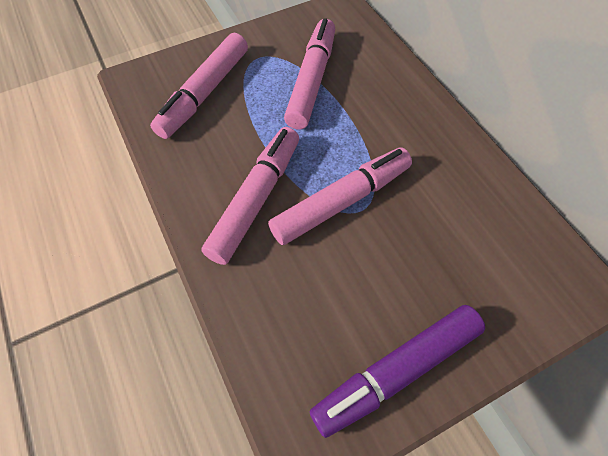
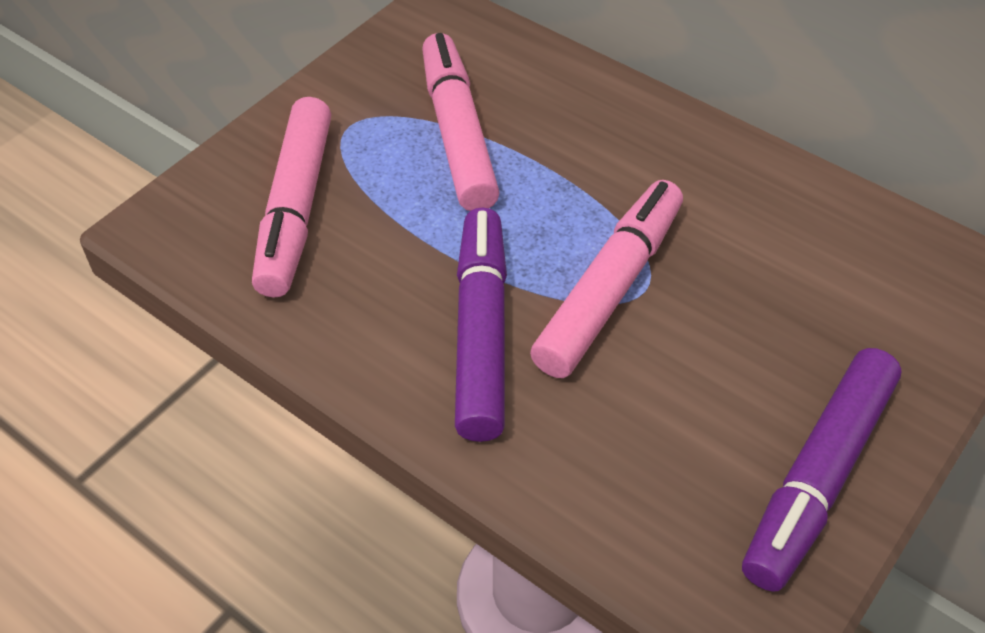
camera: 25 degrees left, 10 degrees down
pink marker [201,127,299,265] -> purple marker [455,207,507,442]

